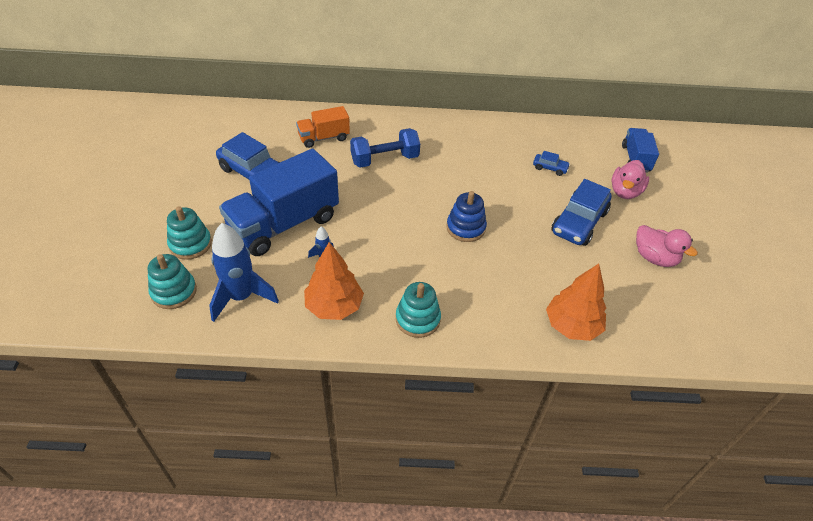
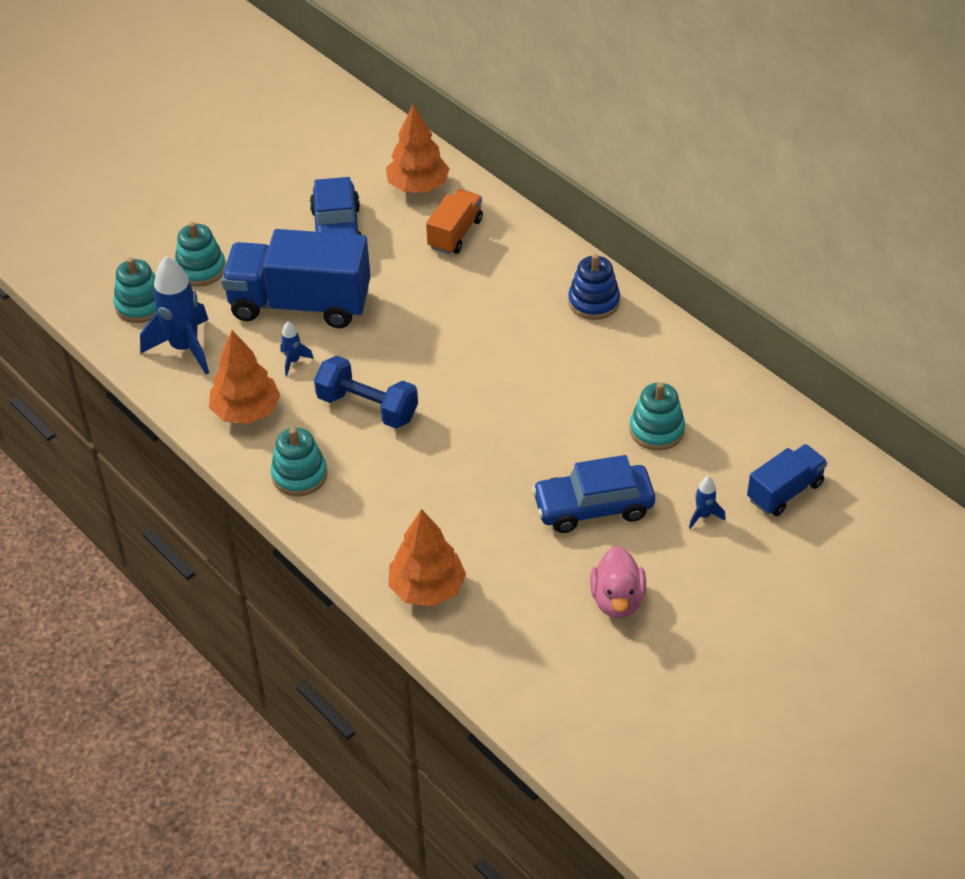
camera: 50 degrees right, 0 degrees up
orange truck [296,106,350,148] -> orange truck turned 90 degrees clockwise [426,189,483,254]
blue dumbbell [350,128,420,168] -> blue dumbbell moved to [314,356,418,428]
blue stacking toy [446,191,487,242] -> blue stacking toy moved to [568,254,620,320]
blue car [533,151,570,176] -> turquoise stacking toy [629,382,685,451]
pink duck [612,160,649,199] -> blue rocket [689,476,726,529]
none -> orange tree [386,104,450,193]

